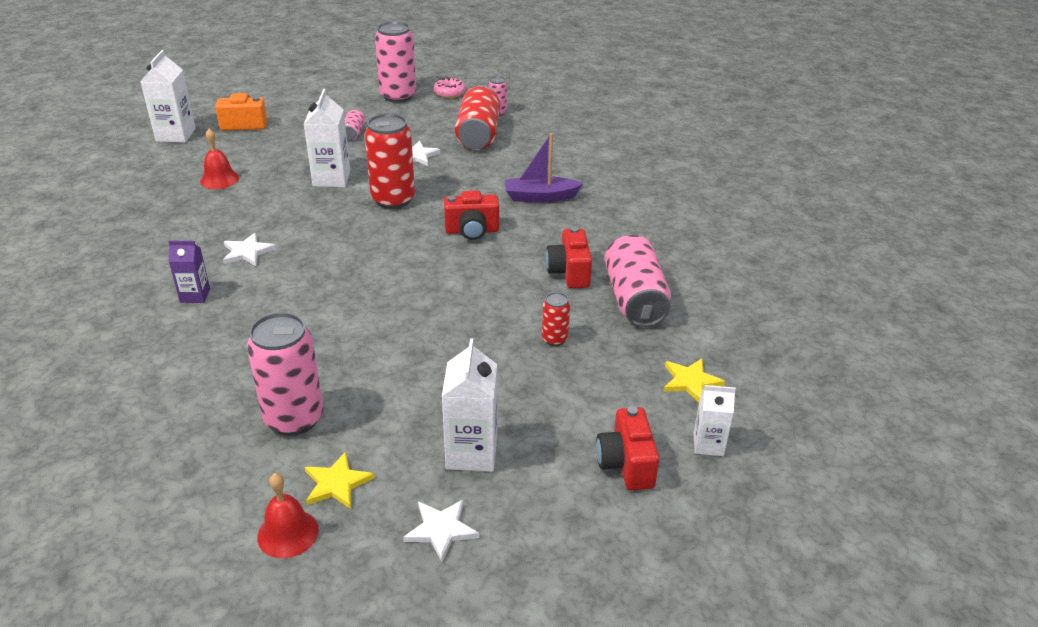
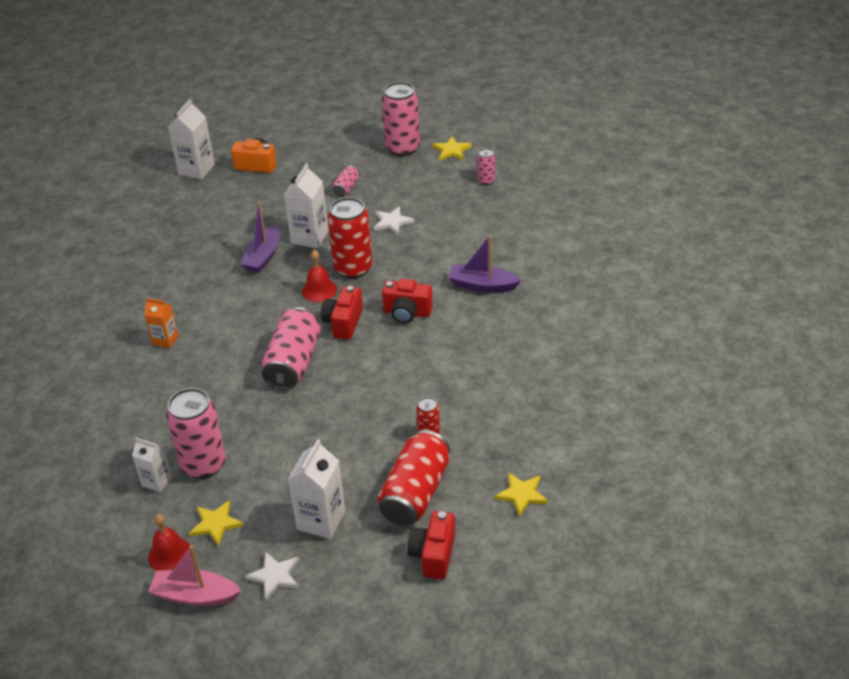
camera: 20 degrees right, 5 degrees up
purple carton [168,241,210,303] -> orange carton [144,298,178,348]
red bell [200,129,239,189] -> red bell moved to [302,250,337,302]
white star [223,233,276,266] -> none
pink donut [434,77,466,98] -> yellow star [433,136,471,160]
red can [455,85,500,150] -> red can moved to [378,430,450,526]
red camera [546,227,592,288] -> red camera moved to [321,286,363,340]
pink can [604,234,671,327] -> pink can moved to [261,307,321,390]
white carton [694,385,736,456] -> white carton moved to [132,438,172,492]
none -> pink boat [148,545,241,606]
none -> purple boat [240,202,280,273]

